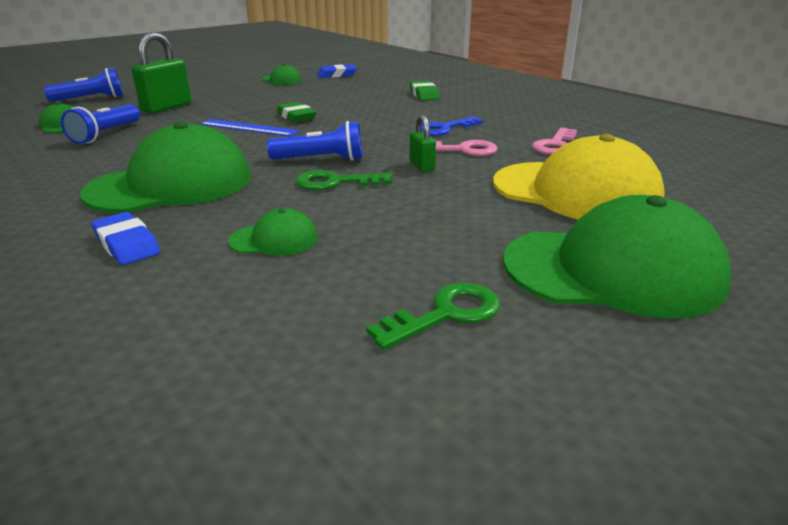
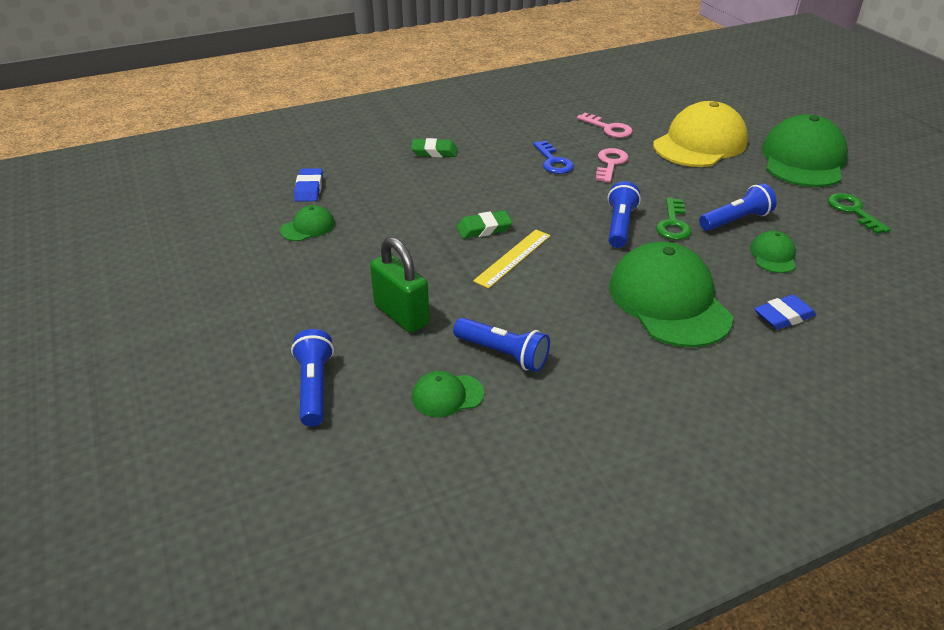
camera: 75 degrees left, 10 degrees up
blue ruler [200,119,300,137] -> yellow ruler [473,229,551,289]
green padlock [409,115,436,172] -> none
none -> blue flashlight [699,183,777,231]

